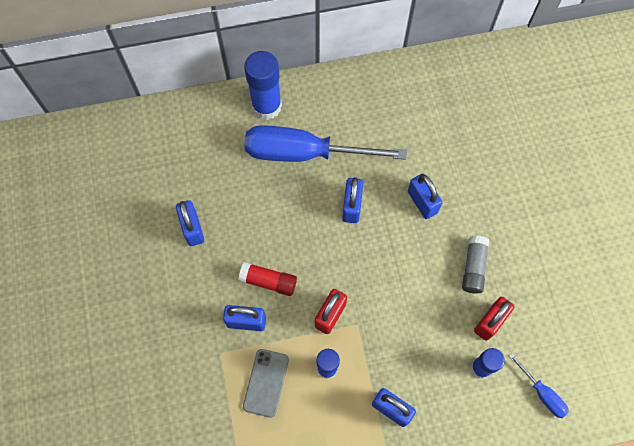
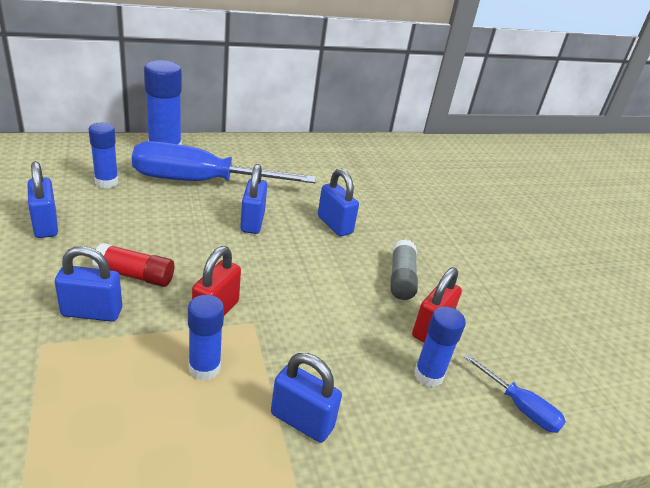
camera: 10 degrees left, 35 degrees down
grey phone [243,349,289,418] -> none
none -> blue glue stick [89,123,118,188]

